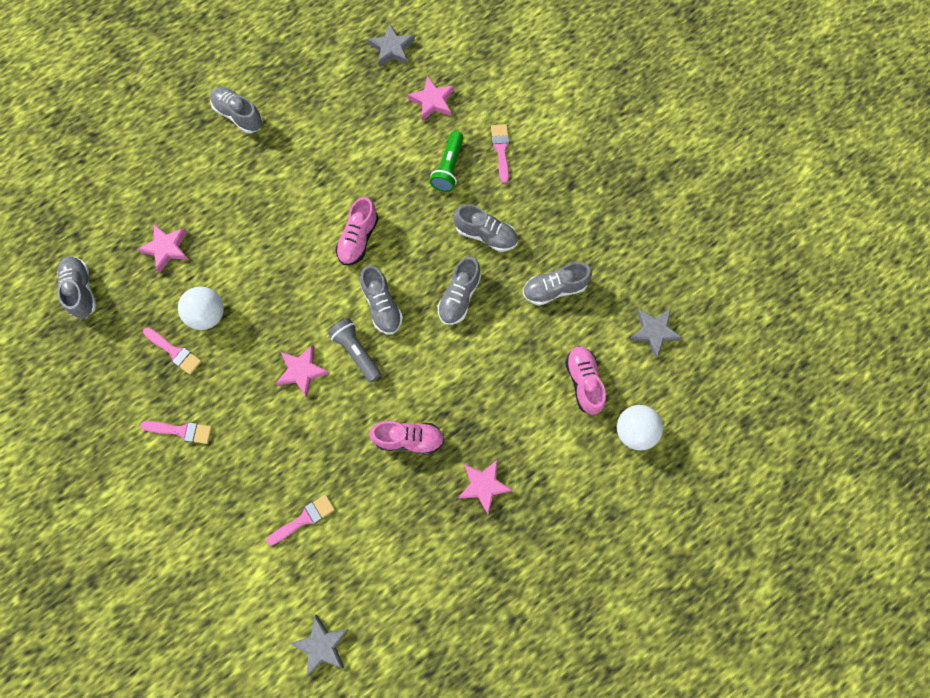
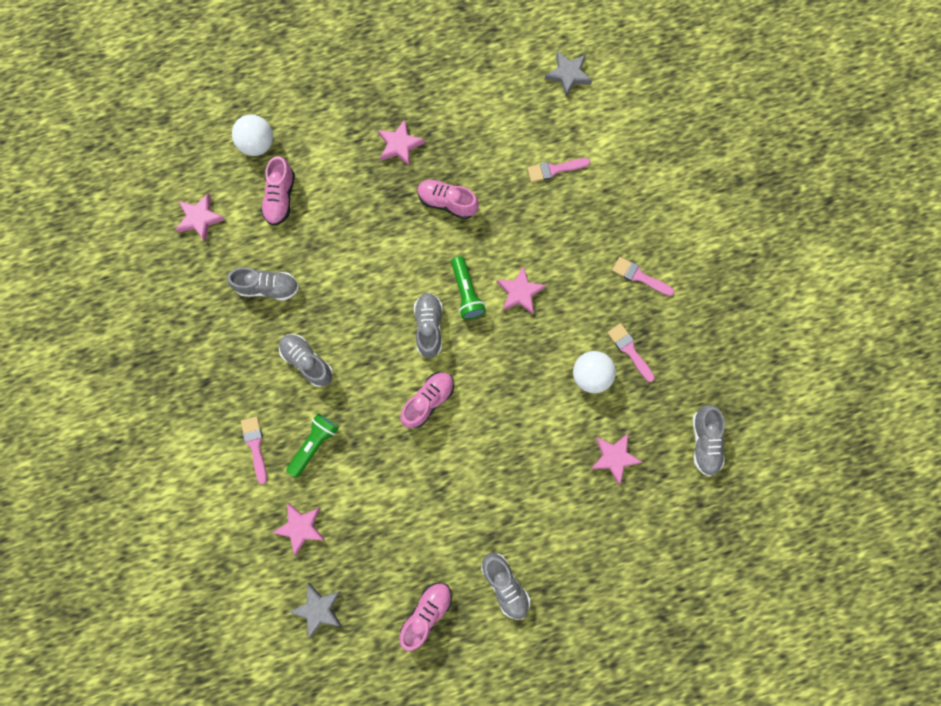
camera: 160 degrees left, 5 degrees up
grey flashlight [328,318,381,382] -> green flashlight [451,256,486,320]
grey shoe [437,256,481,325] -> none
pink brush [491,124,509,183] -> pink brush turned 150 degrees clockwise [241,416,267,484]
grey star [629,309,683,358] -> pink star [175,193,226,242]
none -> pink shoe [399,583,452,651]

